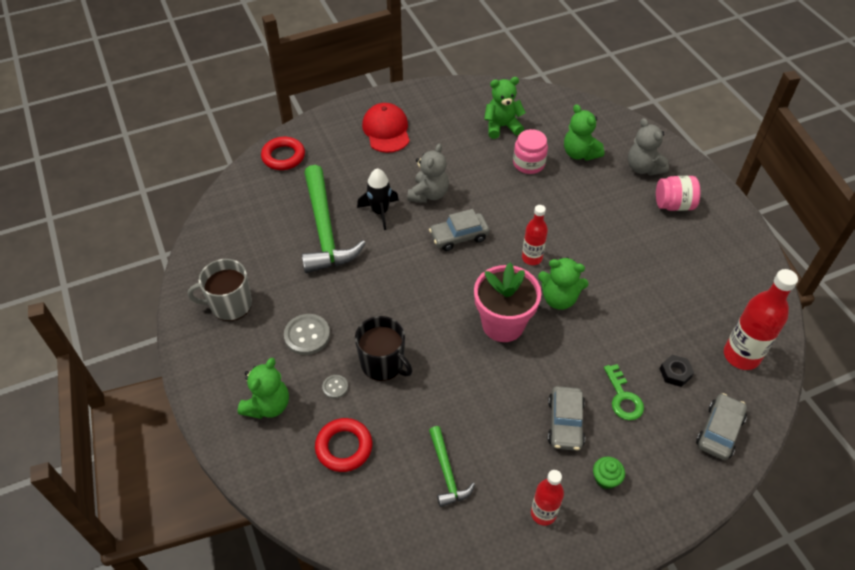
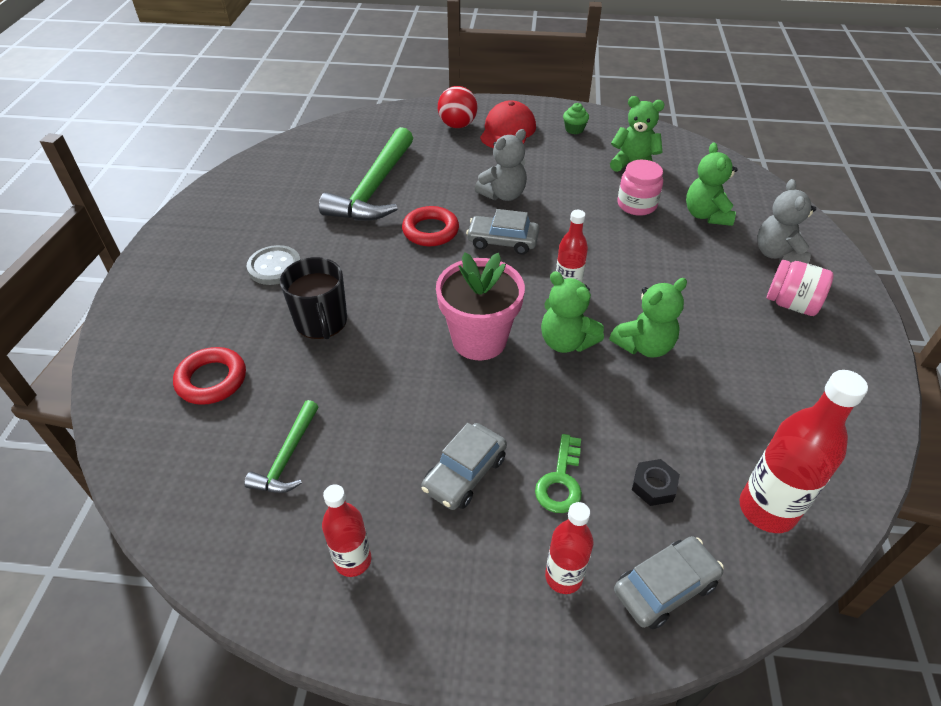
camera: 30 degrees right, 5 degrees down
grey mug [188,259,252,321] -> none
green teddy bear [238,358,289,419] -> green teddy bear moved to [609,278,687,358]
red ring [261,137,305,170] -> red ring moved to [402,206,459,246]
grey button [322,375,348,399] -> none
black rocket [357,168,399,230] -> none
green cupcake [593,457,625,489] -> green cupcake moved to [563,103,589,134]
none -> red ball [438,86,477,128]
none -> red bottle [545,502,593,594]

